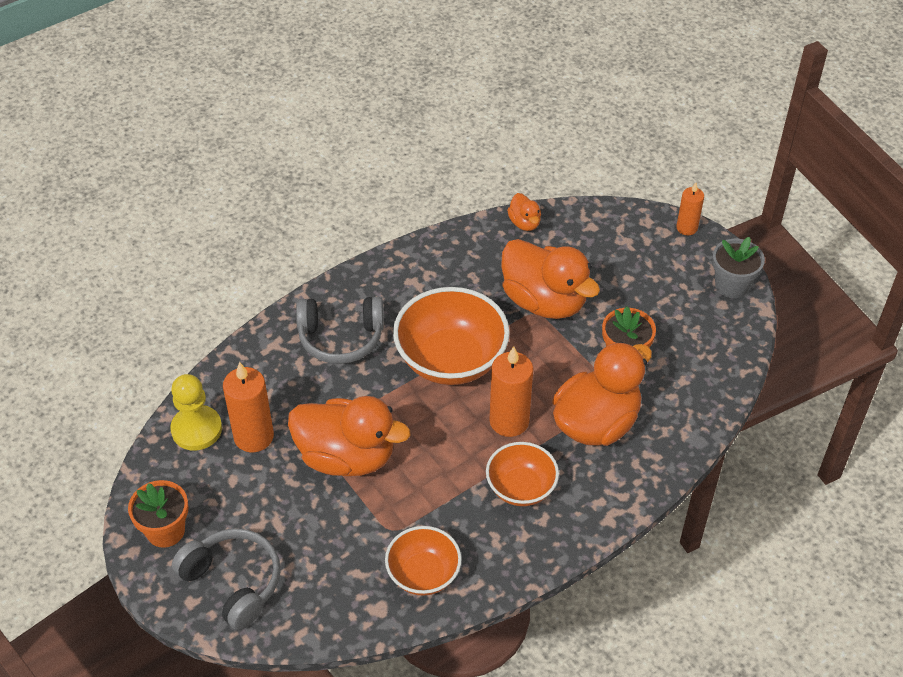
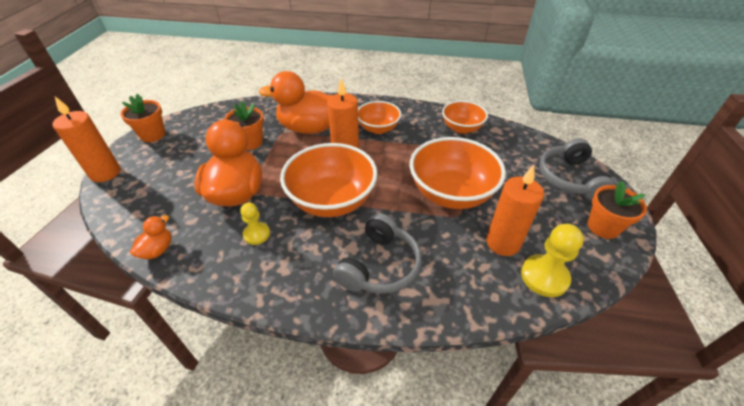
camera: 135 degrees left, 5 degrees down
orange duck [288,396,410,476] -> orange bowl [410,137,506,209]
grey headphones [296,297,384,364] -> grey headphones turned 75 degrees clockwise [333,213,422,294]
orange candle [676,182,704,235] -> orange candle [52,96,120,182], size x1.67
grey flower pot [712,237,765,298] -> orange flower pot [120,94,165,142]
none -> yellow pawn [240,203,270,245]

